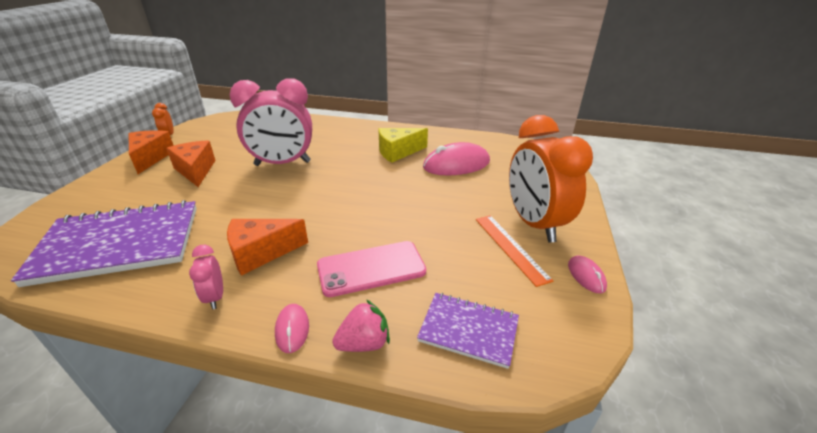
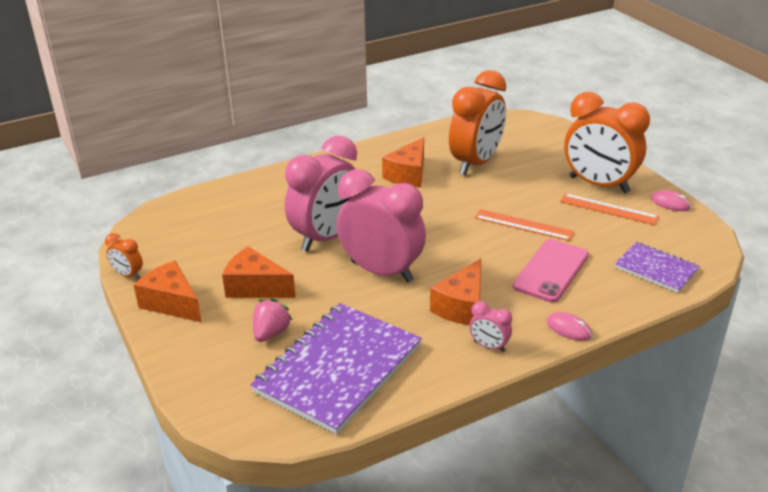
camera: 40 degrees left, 0 degrees up
pink strawberry [332,299,390,352] -> pink strawberry moved to [253,298,293,342]
yellow cheese [378,128,428,163] -> orange cheese [382,137,424,188]
purple notebook [417,293,519,369] -> purple notebook turned 60 degrees clockwise [615,242,700,293]
pink mouse [423,142,490,175] -> orange clock [449,70,506,175]
none -> pink clock [336,169,426,282]
none -> orange ruler [475,209,574,241]

